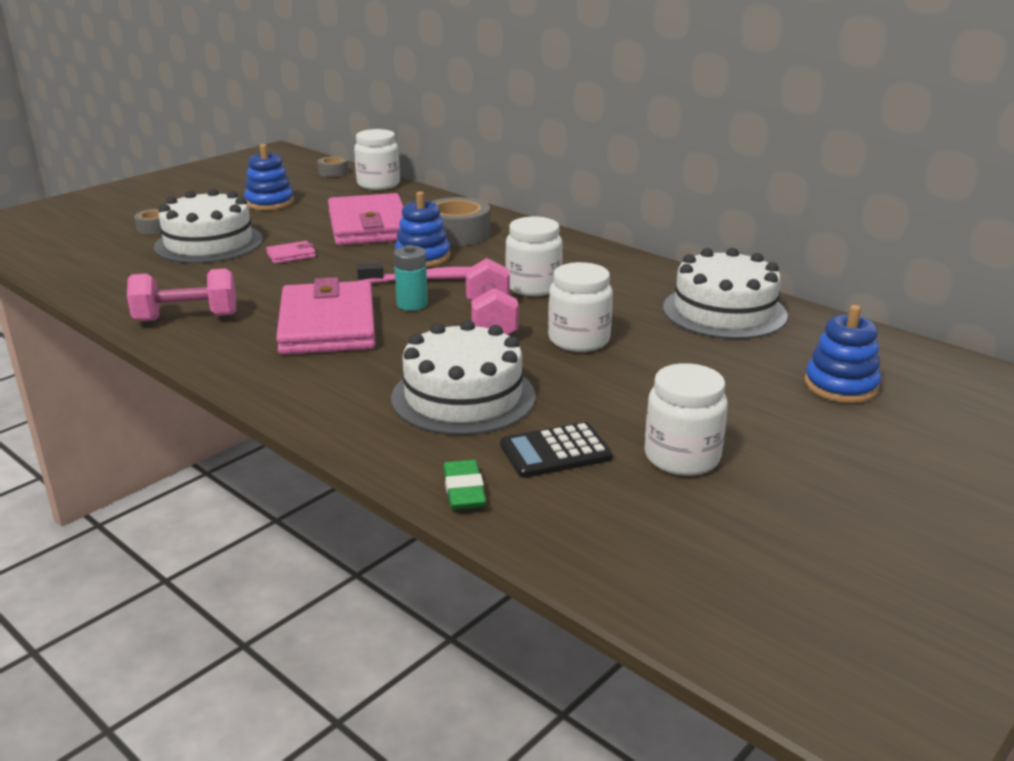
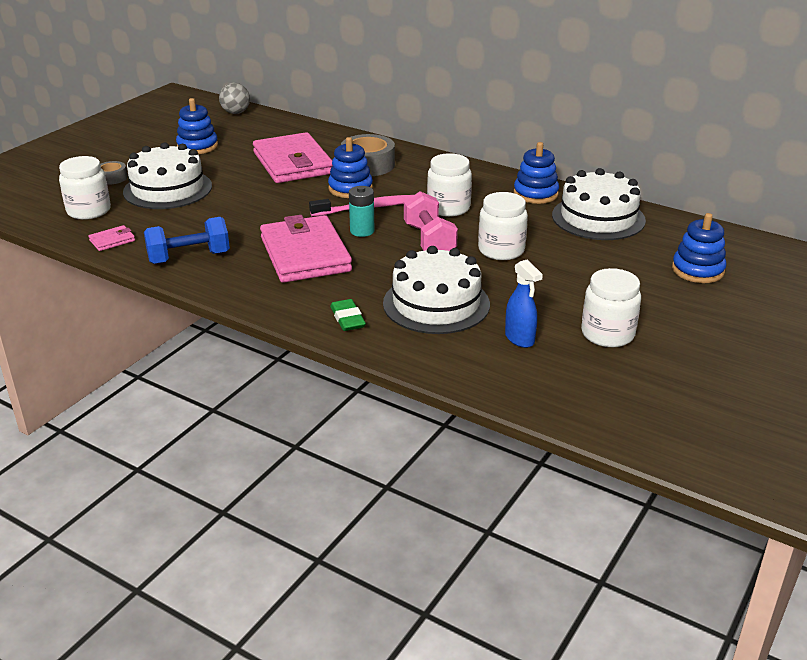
camera: 10 degrees left, 5 degrees up
pink dumbbell [127,268,236,321] -> blue dumbbell [144,217,230,264]
pink wallet [266,241,316,264] -> pink wallet moved to [88,225,135,251]
grey tape [317,156,348,177] -> grey ball [219,83,250,114]
white jar [354,129,400,190] -> white jar moved to [59,156,111,220]
green eraser [443,460,486,510] -> green eraser moved to [330,299,366,331]
black calculator [500,422,613,478] -> blue spray bottle [505,260,543,348]
none -> blue stacking toy [514,142,559,204]

